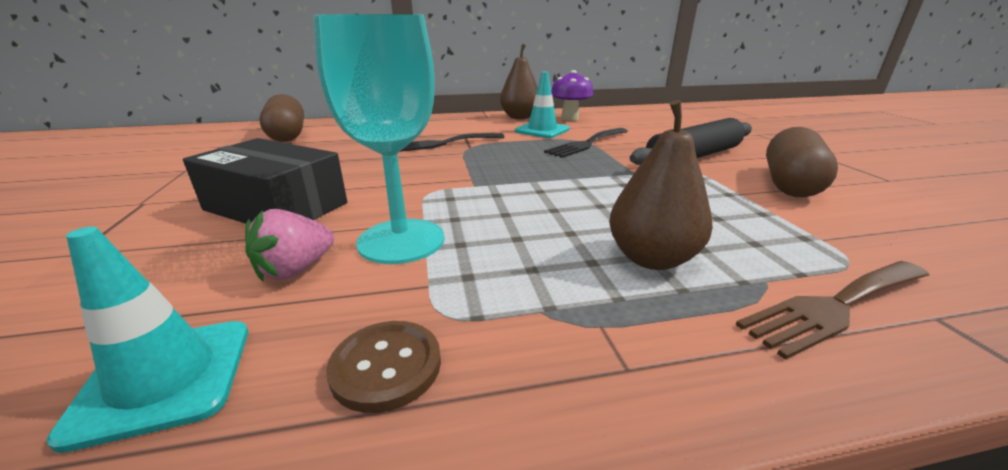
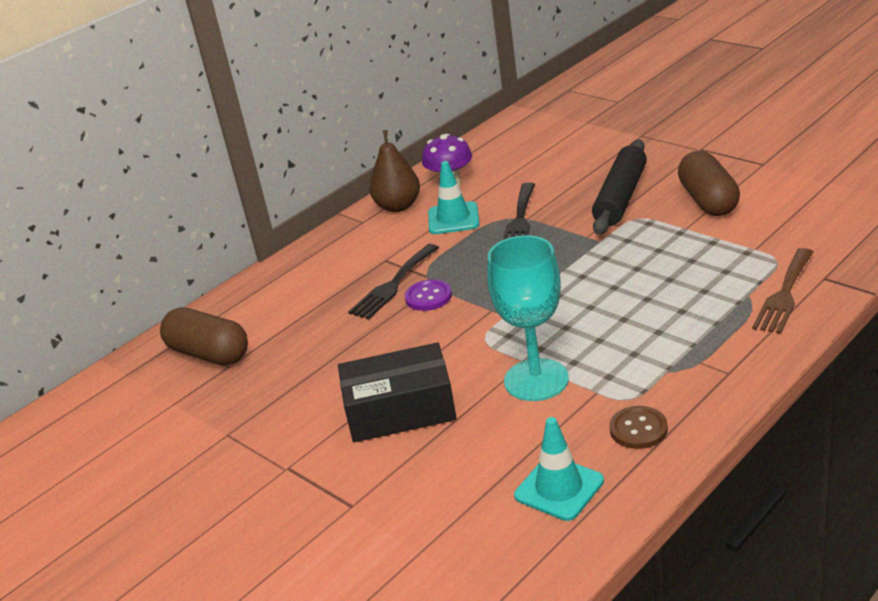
camera: 30 degrees left, 5 degrees up
pink strawberry [245,209,334,281] -> none
brown pear [609,100,713,270] -> none
none -> purple button [405,279,452,311]

